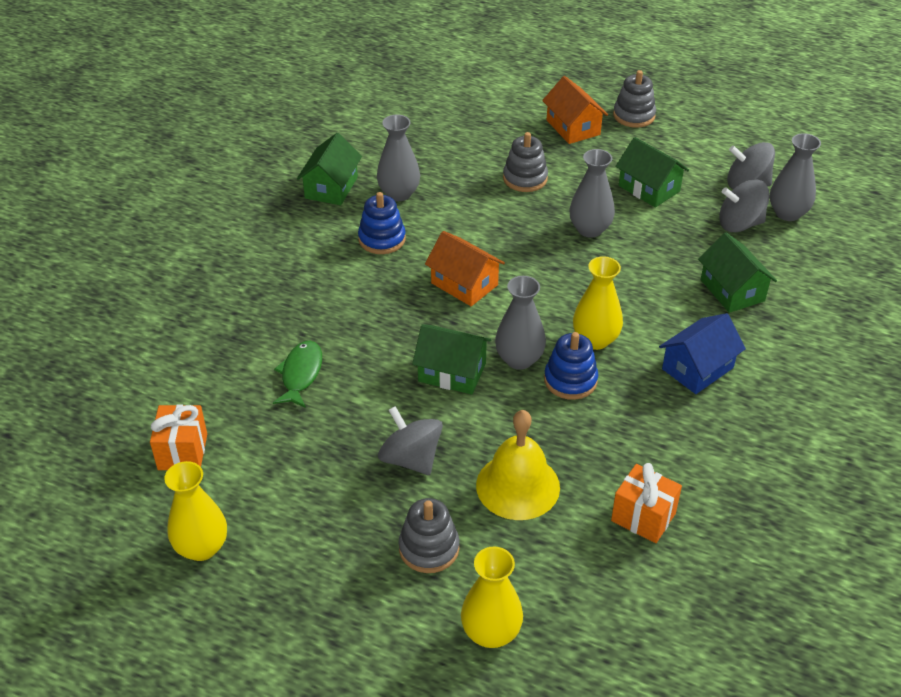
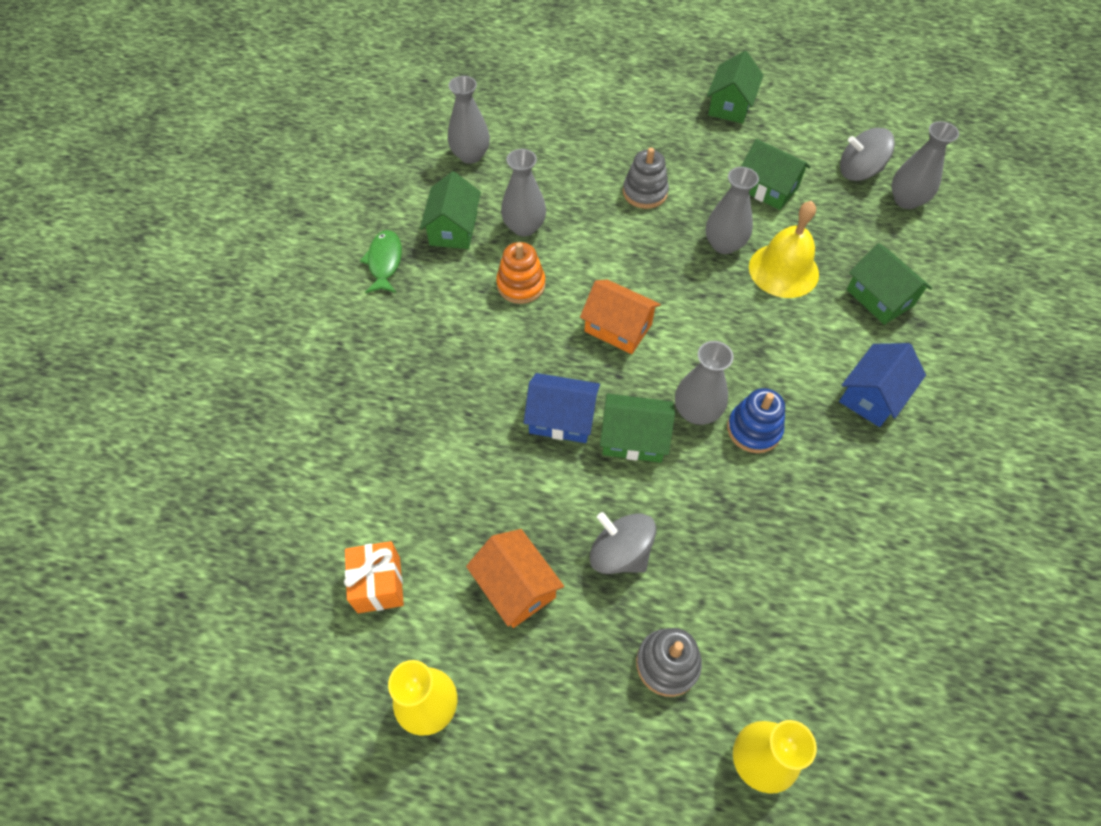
camera: 10 degrees left, 15 degrees up
green fish [273,341,322,408] -> green fish moved to [360,230,402,293]
blue stacking toy [358,192,406,254] -> orange stacking toy [496,242,545,304]
yellow bell [476,410,560,520] -> yellow bell moved to [749,201,819,298]
orange house [542,76,608,144] -> orange house moved to [466,529,564,628]
yellow vase [573,256,623,350] -> none
orange gift [611,463,682,543] -> none
grey stacking toy [613,70,656,128] -> green house [707,51,764,124]
grey spinning top [719,180,770,232] -> none
none -> grey vase [448,76,490,164]
none -> blue house [524,373,600,443]

